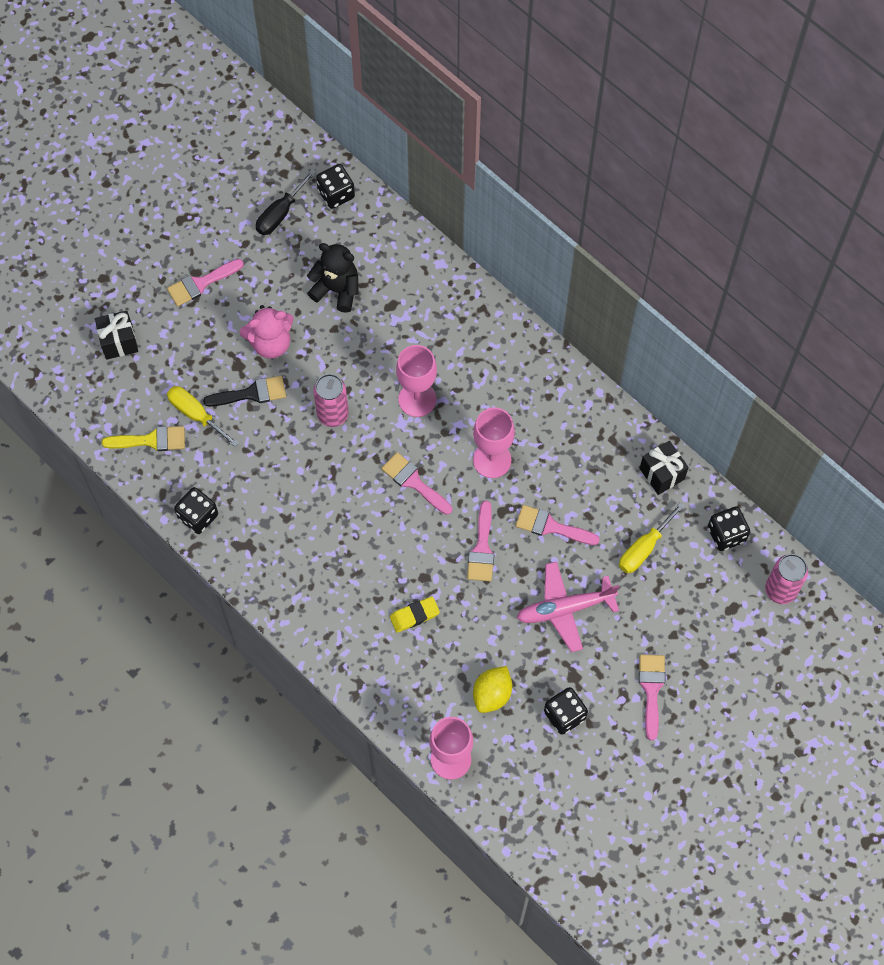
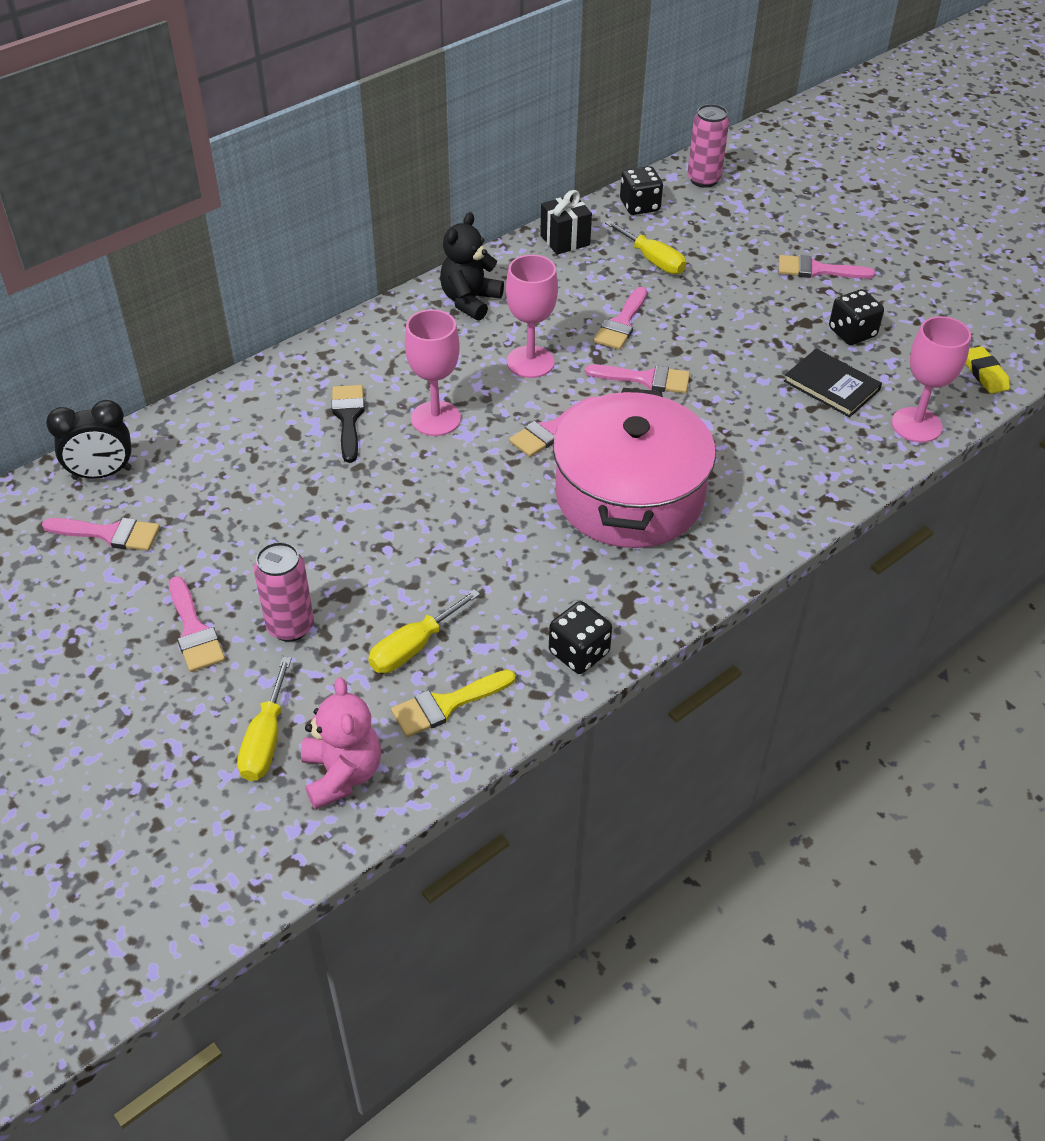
camera: 85 degrees left, 20 degrees down
black gift [95,311,138,360] -> yellow screwdriver [237,657,292,781]
yellow brush [102,426,185,451] -> yellow brush turned 120 degrees counterclockwise [391,670,516,737]
black brush [203,376,286,406] -> black brush moved to [332,385,365,463]
pink teddy bear [239,305,294,359] -> pink teddy bear moved to [301,677,381,809]
black screwdriver [256,169,316,235] -> pink brush [42,518,160,551]
black teddy bear [307,243,359,313] -> black teddy bear moved to [440,212,504,321]
pink can [313,374,349,427] -> pink can moved to [254,542,314,642]
black dice [316,164,355,209] -> black clock [46,400,132,480]
yellow eraser [390,596,440,633] -> yellow eraser moved to [965,346,1010,394]
yellow lemon [473,666,512,713] -> black book [784,349,882,417]
pink plane [517,561,619,652] -> none
none -> pink pot [553,388,716,548]

